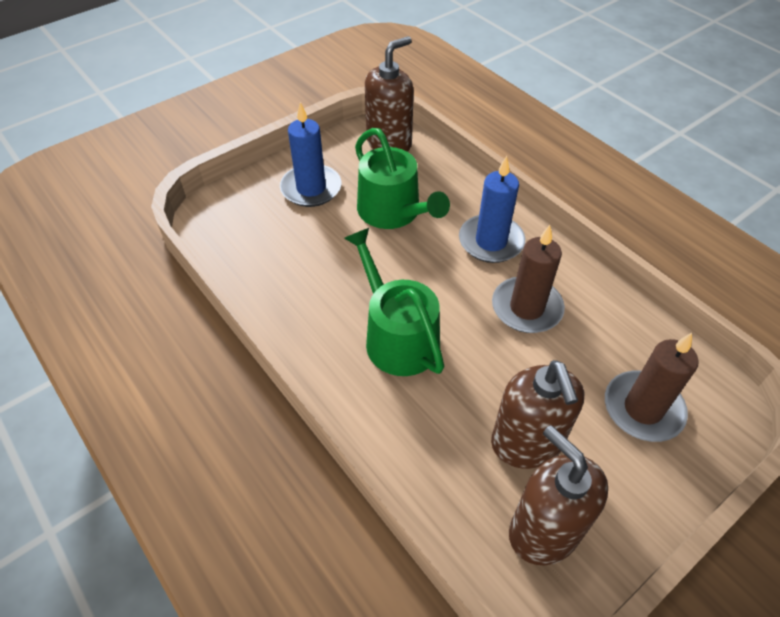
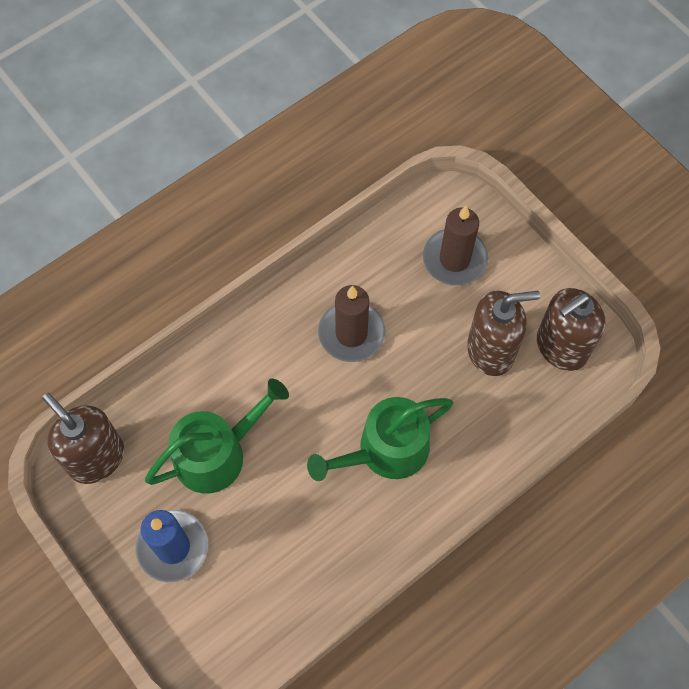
camera: 90 degrees left, 15 degrees up
blue candle [459,156,525,263] -> none

